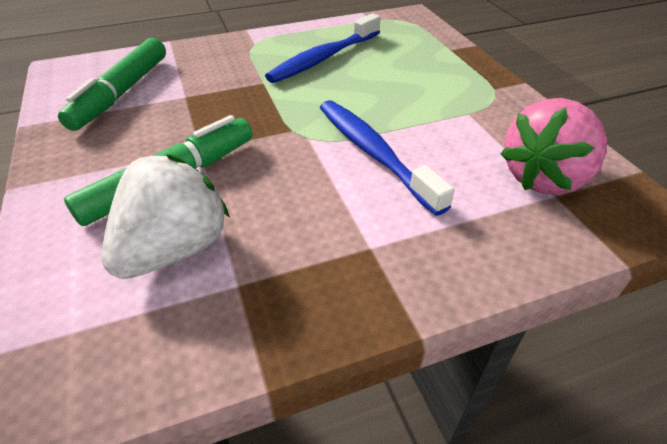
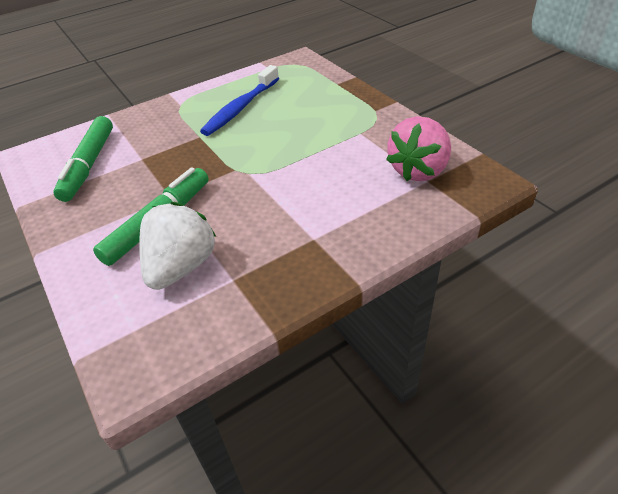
camera: 10 degrees left, 0 degrees up
blue toothbrush [320,100,455,216] -> none

